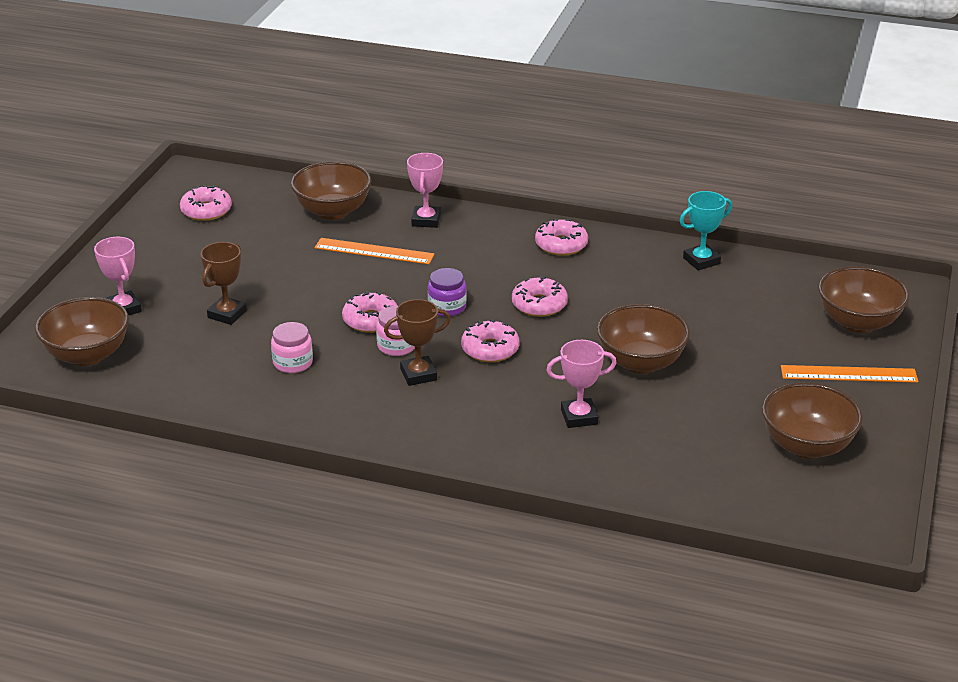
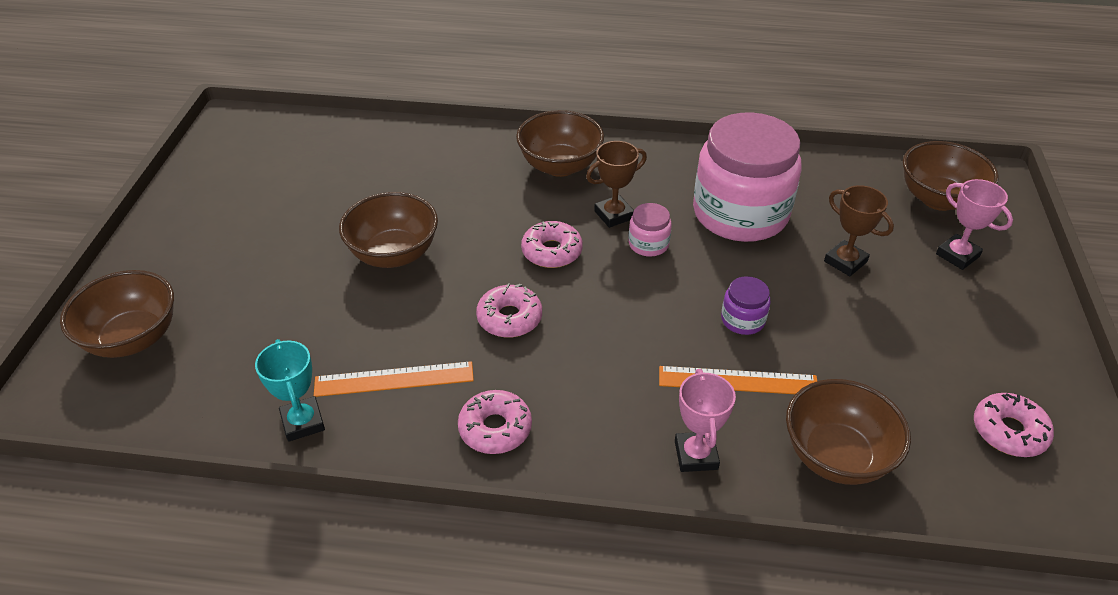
camera: 170 degrees right, 10 degrees up
brown trophy [201,242,247,325] -> brown trophy turned 60 degrees counterclockwise [824,185,894,276]
pink jar [271,322,313,373] -> pink jar [693,112,802,242], size x2.44
pink donut [342,291,398,333] -> none
purple jar [428,268,467,316] -> purple jar moved to [721,276,771,335]
pink trophy [547,340,617,428] -> none
turquoise trophy [680,191,732,271] -> turquoise trophy turned 75 degrees counterclockwise [255,339,325,442]
brown bowl [762,382,863,459] -> brown bowl moved to [516,110,604,177]
orange ruler [781,365,918,383] -> orange ruler moved to [314,361,474,397]

